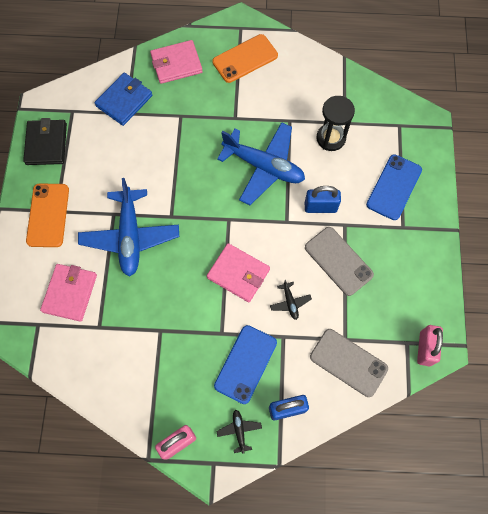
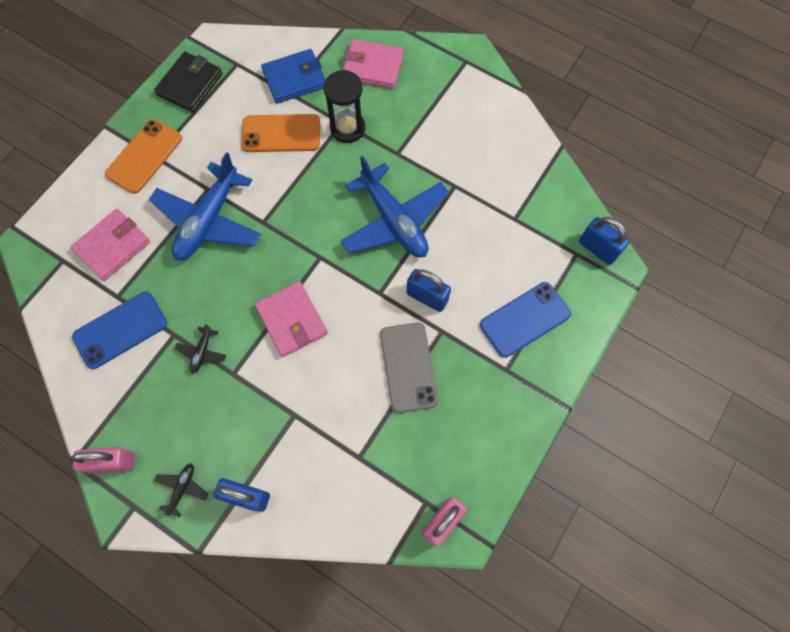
camera: 30 degrees right, 0 degrees up
orange phone [212,34,278,83] -> orange phone moved to [241,114,320,152]
blue phone [214,325,277,404] -> blue phone moved to [72,292,167,369]
black plane [270,280,312,320] -> black plane moved to [175,324,227,374]
grey phone [310,329,388,397] -> none
black hourglass [316,96,355,151] -> black hourglass moved to [324,70,365,143]
none -> blue padlock [579,217,630,265]

